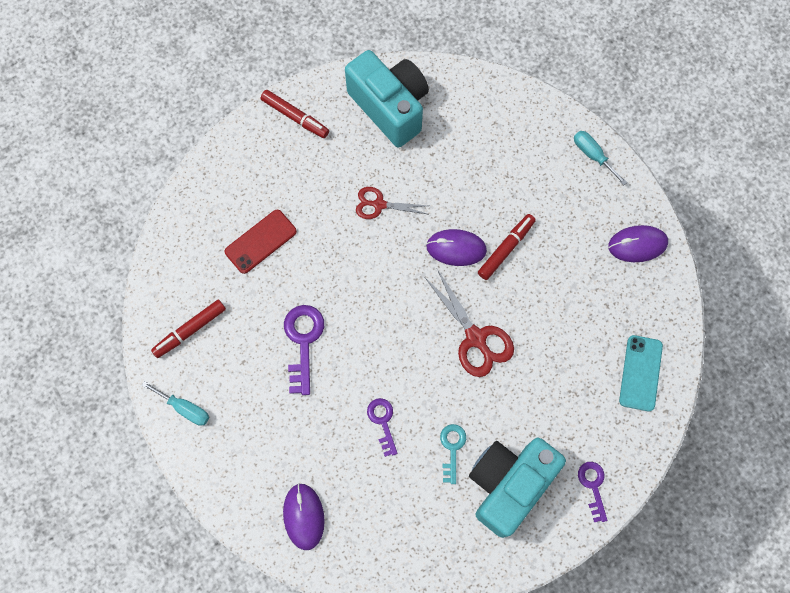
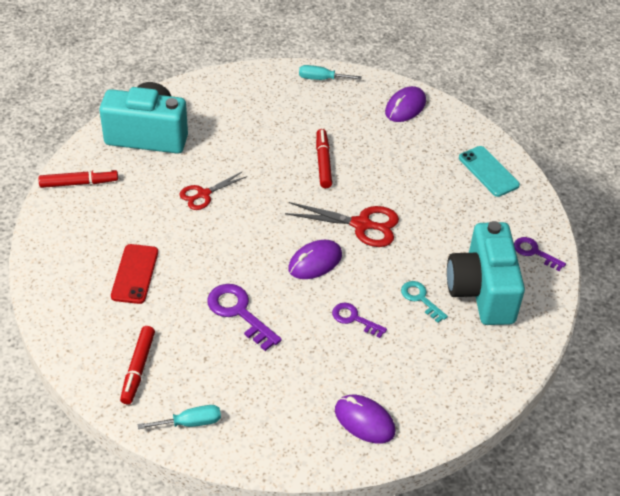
camera: 45 degrees left, 25 degrees down
purple mouse [426,229,487,266] -> purple mouse moved to [288,240,342,279]

